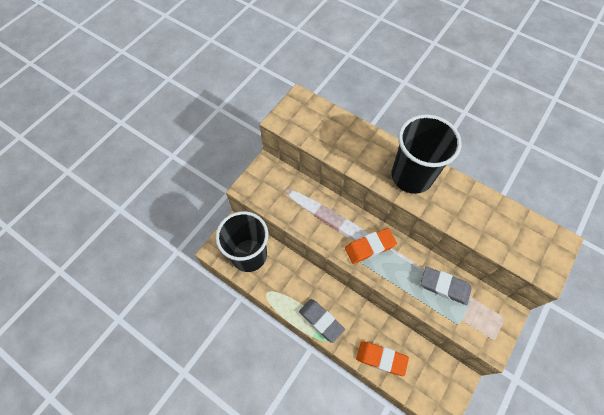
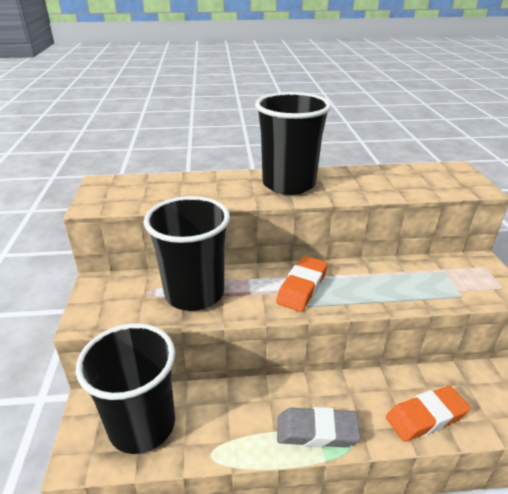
camera: 40 degrees left, 30 degrees down
grey eraser [421,267,472,305] -> none
none -> black cup [144,196,230,311]

